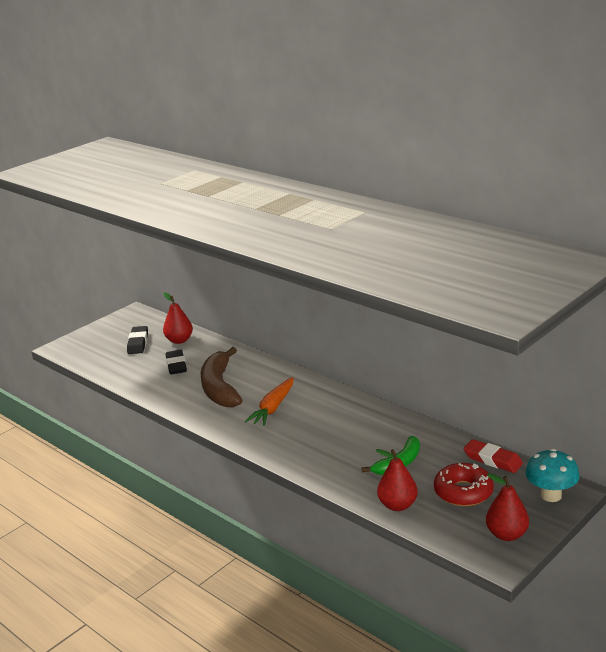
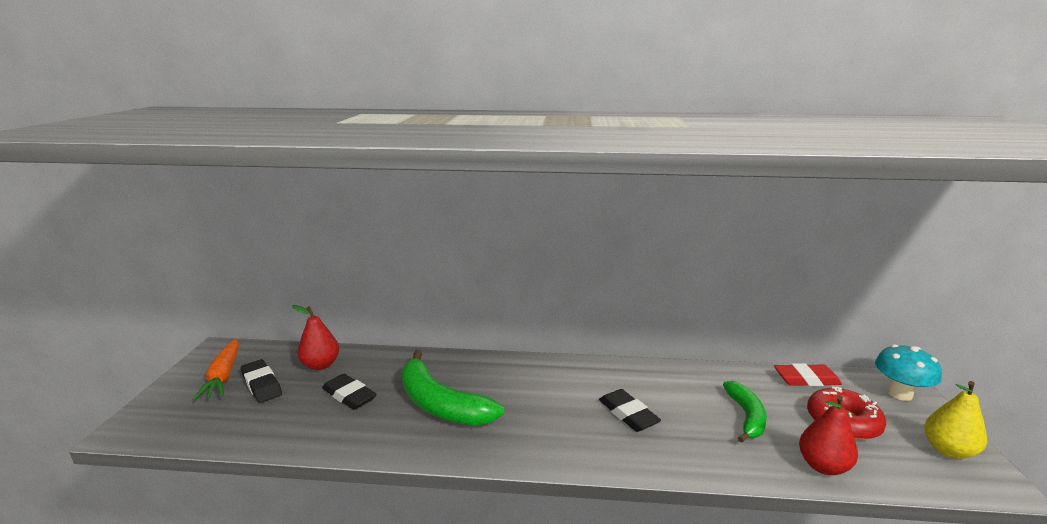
camera: 40 degrees left, 5 degrees down
brown banana [201,347,243,407] -> green banana [401,350,504,426]
orange carrot [245,377,294,426] -> orange carrot moved to [193,339,239,401]
red pear [486,473,529,541] -> yellow pear [924,381,987,459]
none -> black eraser [599,389,661,432]

